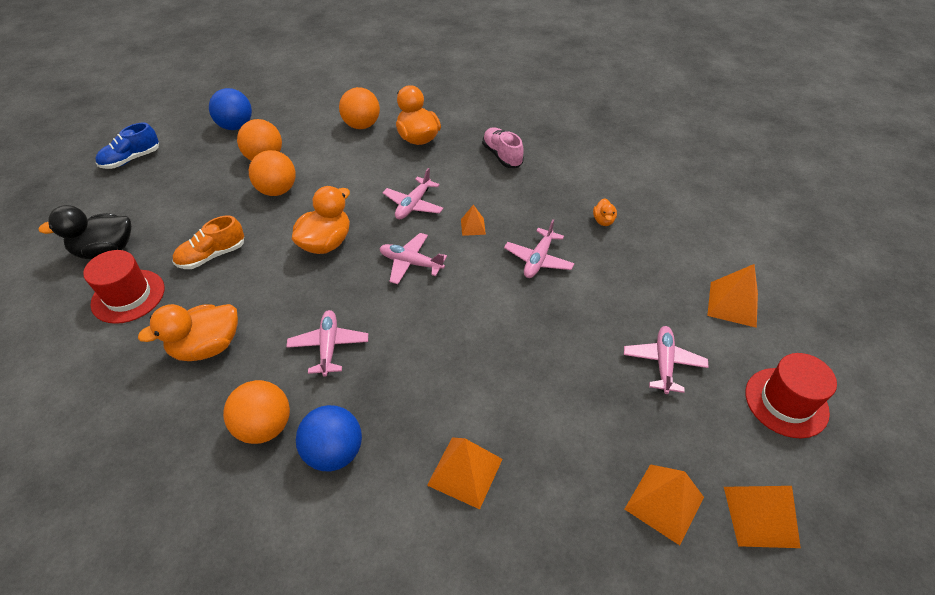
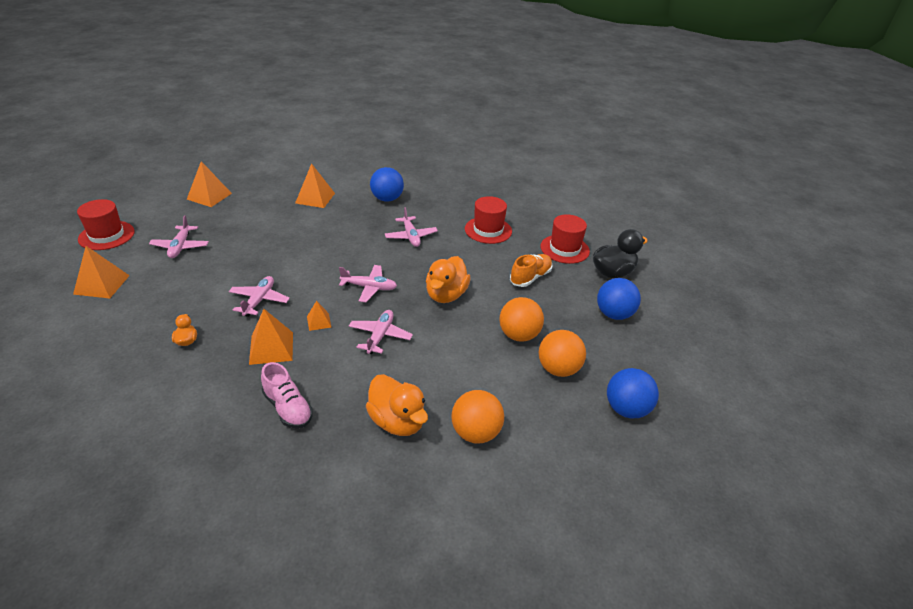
camera: 165 degrees right, 10 degrees down
blue shoe [95,122,159,169] -> none
orange duck [138,304,238,361] -> red hat [465,196,512,244]
orange ball [223,380,290,444] -> none
orange pyramid [724,486,801,548] -> orange pyramid moved to [249,309,293,365]
none -> blue ball [597,278,641,320]

